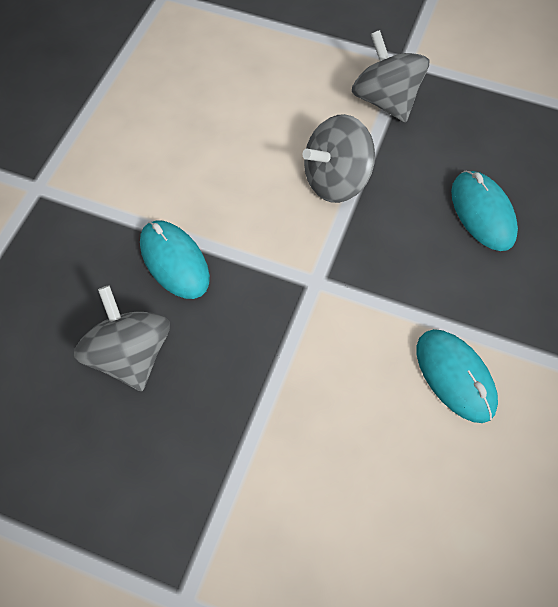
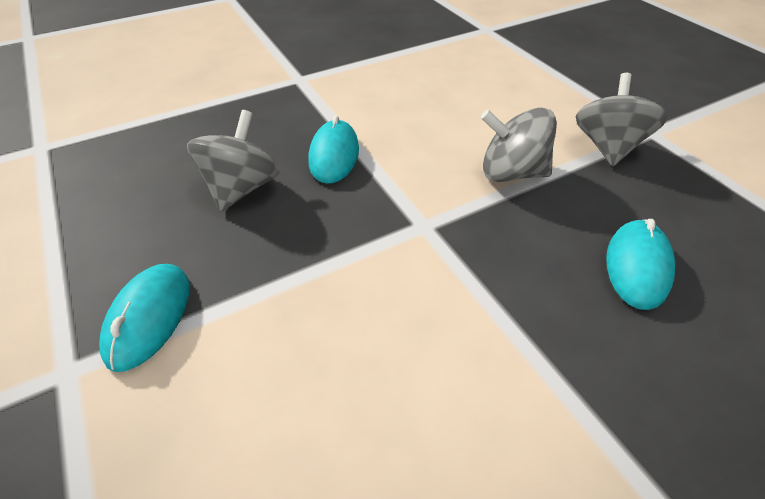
camera: 40 degrees right, 15 degrees down
turquoise mouse [417,329,498,423] -> turquoise mouse moved to [99,264,190,372]

